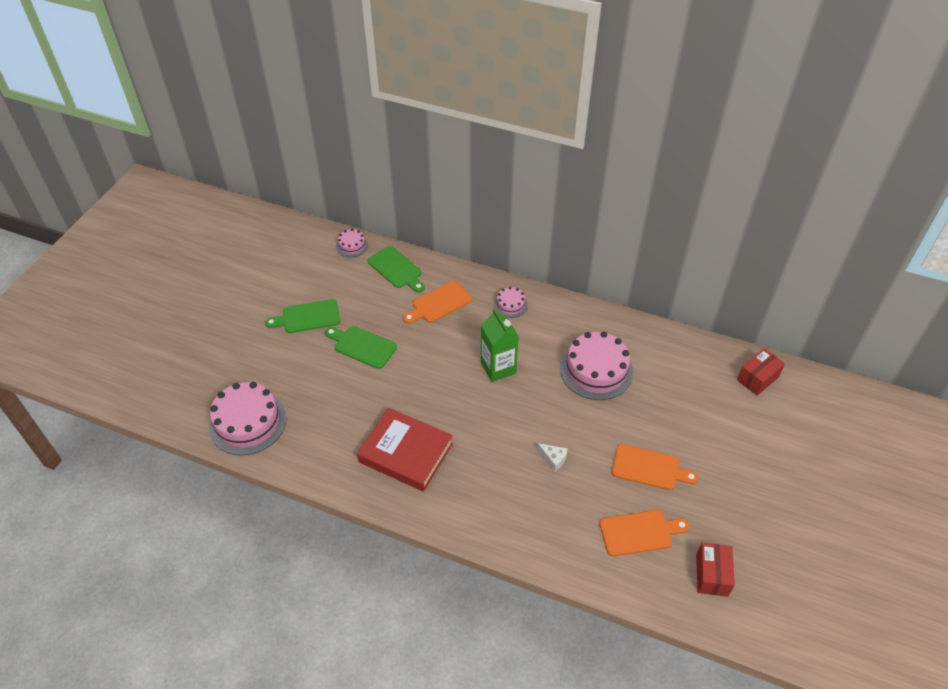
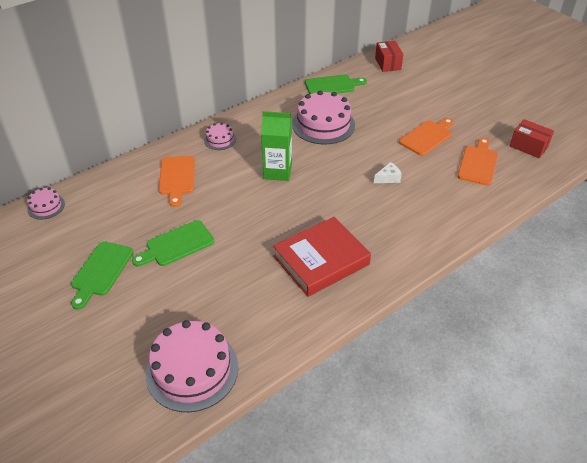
camera: 60 degrees left, 5 degrees down
green cutting board [368,246,425,293] -> green cutting board moved to [305,74,367,94]

